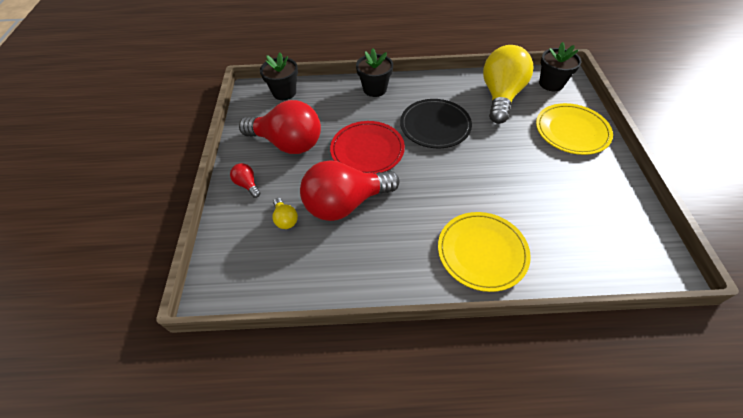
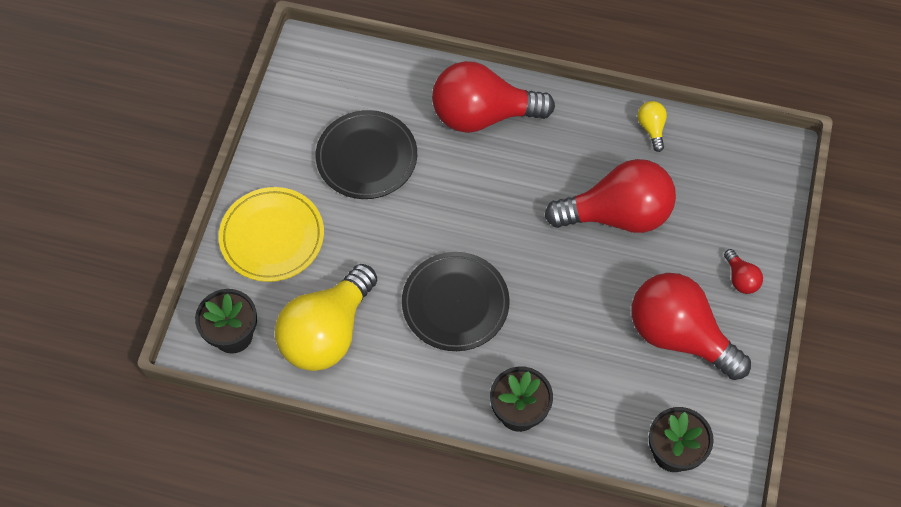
camera: 165 degrees left, 10 degrees up
yellow light bulb [273,198,298,229] -> yellow light bulb moved to [638,101,667,152]
red plate [330,121,405,173] -> none
yellow plate [438,212,531,292] -> red light bulb [432,61,555,133]
none -> black plate [315,110,417,199]

